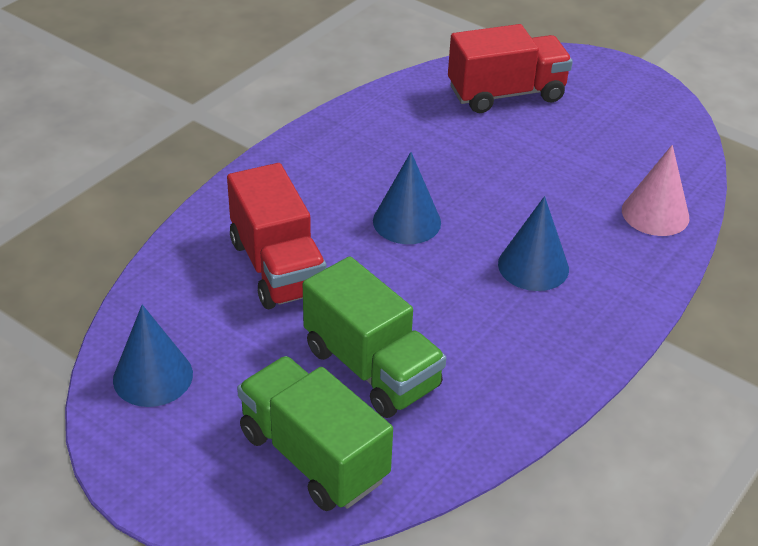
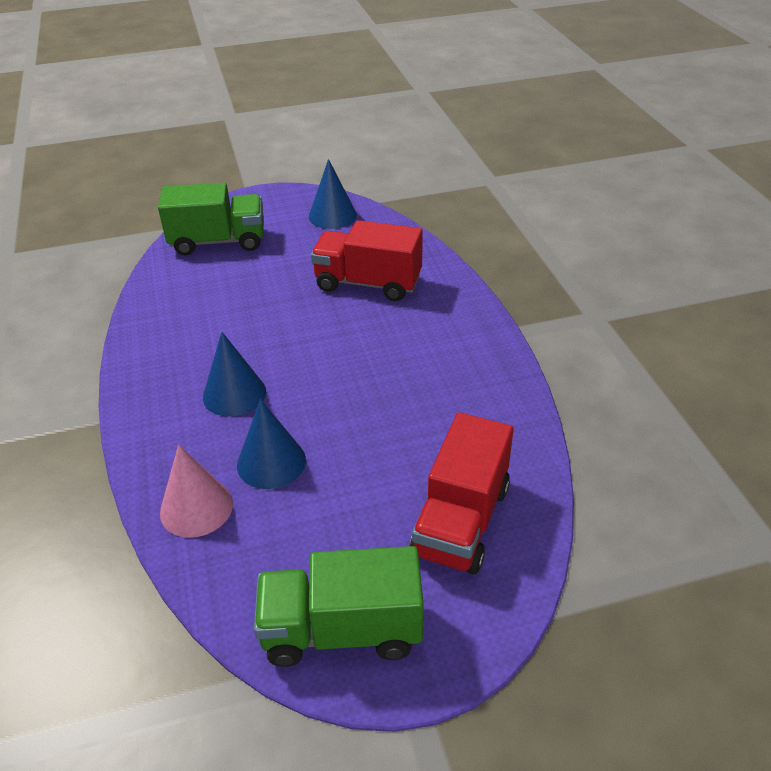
camera: 130 degrees right, 0 degrees up
green truck [303,256,446,418] -> green truck moved to [254,546,423,667]
blue cone [373,152,441,244] -> blue cone moved to [237,399,306,489]

